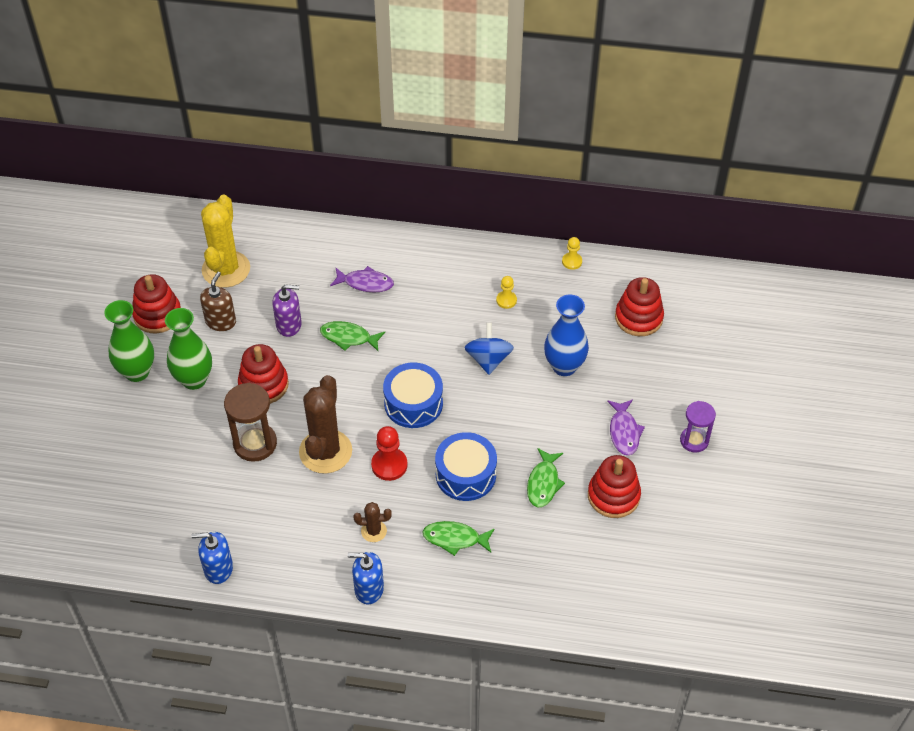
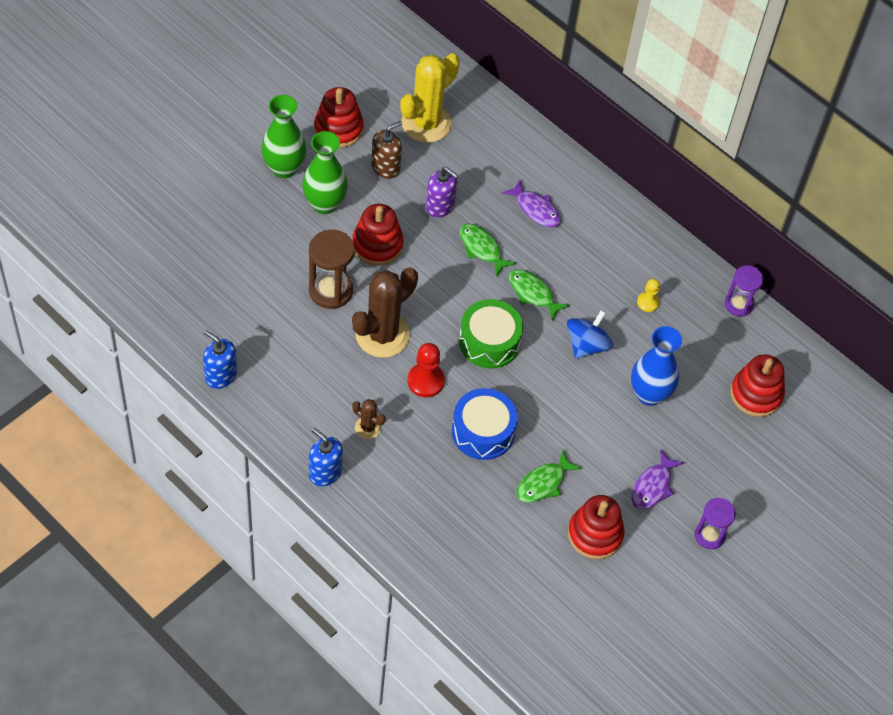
camera: 30 degrees right, 5 degrees up
blue drum [383,362,443,428] -> green drum [459,299,523,368]
green fish [422,521,495,556] -> green fish moved to [509,269,570,321]
yellow pawn [562,237,582,270] -> purple hourglass [725,265,764,317]

